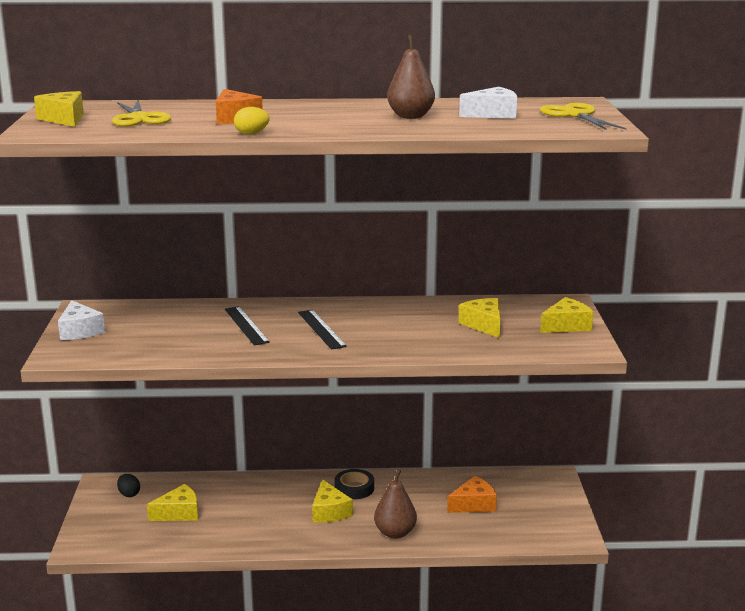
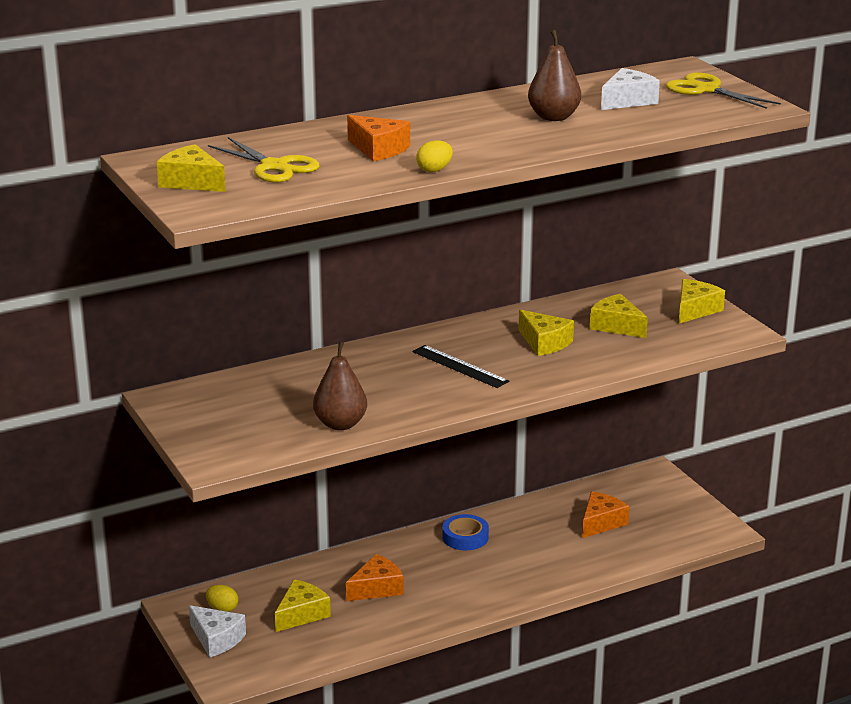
camera: 25 degrees left, 5 degrees up
white cheese [58,300,105,340] -> white cheese moved to [189,605,246,658]
black egg [117,474,140,497] -> yellow egg [206,585,238,612]
black ruler [225,306,270,345] -> none
yellow cheese [312,479,353,523] -> yellow cheese moved to [519,310,574,356]
black tape [334,469,374,499] -> blue tape [442,514,489,550]
brown pear [374,470,417,539] -> brown pear moved to [313,342,367,430]
none -> orange cheese [346,554,404,601]

